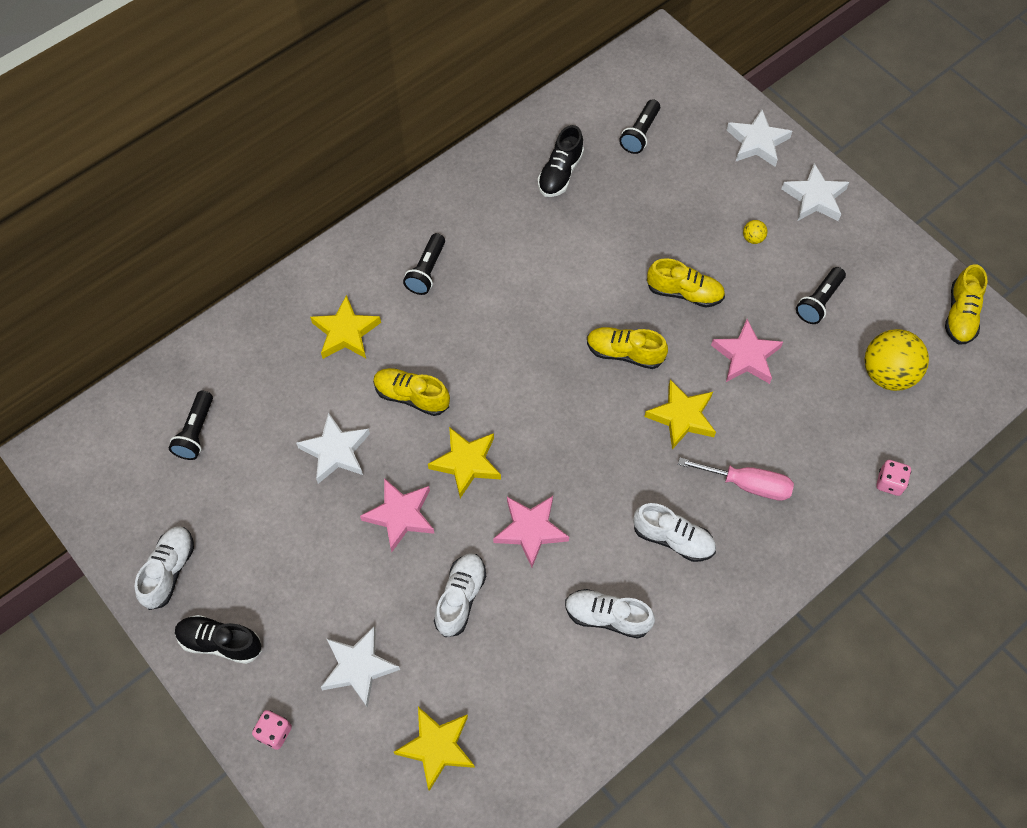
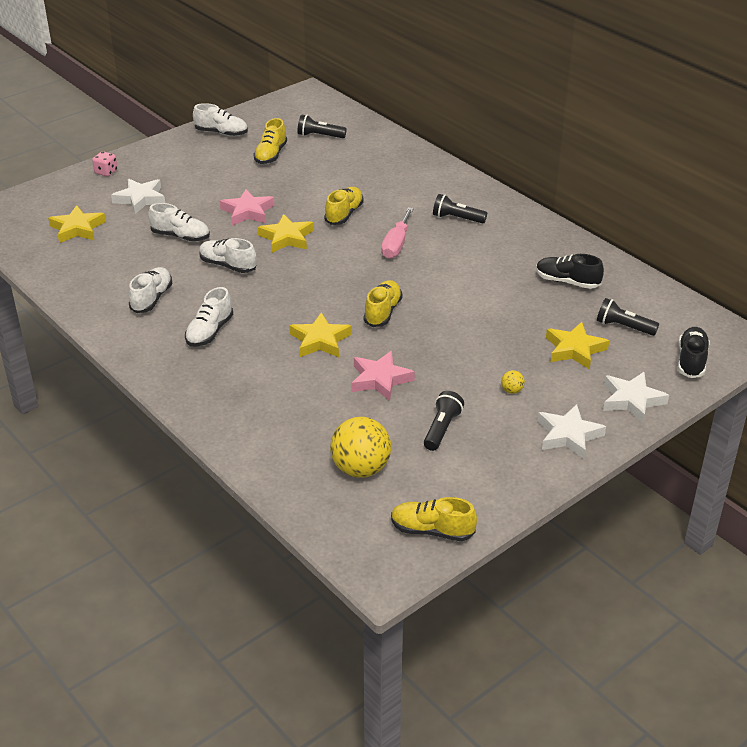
camera: 90 degrees right, 25 degrees down
black shoe [175,615,262,664] -> black shoe moved to [678,327,710,378]
white star [296,412,370,484] -> none
yellow star [310,295,381,359] -> yellow star moved to [546,322,609,370]
pink star [493,496,569,567] -> white shoe [199,238,257,273]
yellow shoe [647,258,725,307] -> yellow shoe moved to [253,118,287,164]
pink screwdriver [678,458,794,501] -> pink screwdriver moved to [381,207,414,259]
black flashlight [796,267,846,324] -> black flashlight turned 75 degrees clockwise [424,391,464,451]
pink dice [876,460,911,496] -> none

